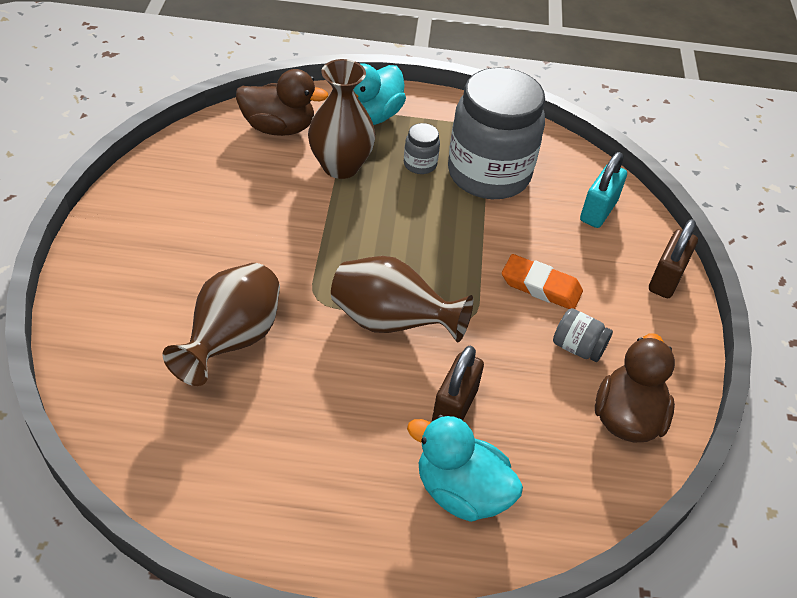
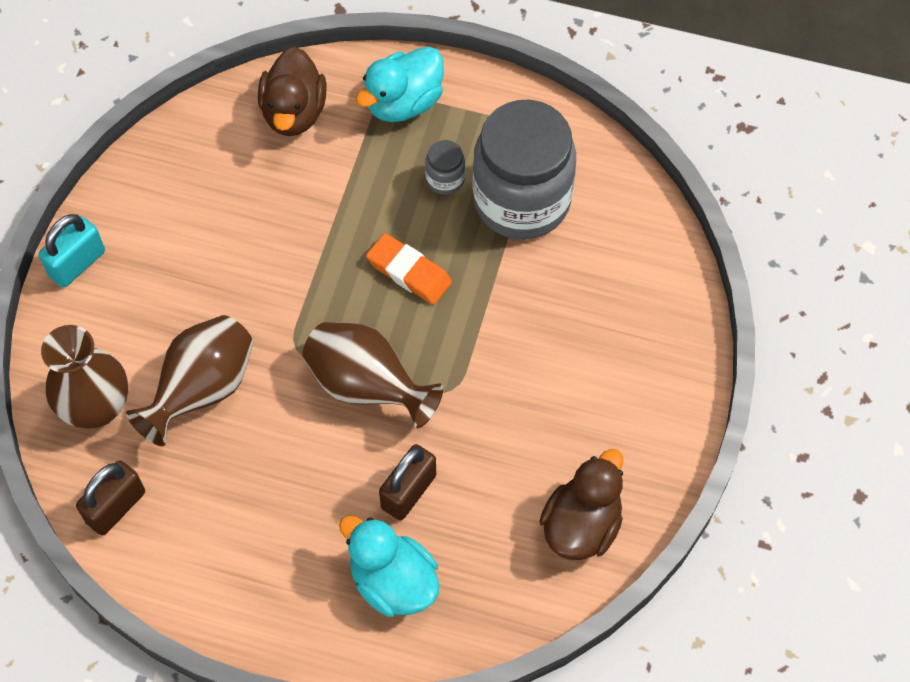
camera: 15 degrees right, 15 degrees up
brown duck [236,69,328,136] -> brown duck turned 75 degrees clockwise [258,47,327,136]
brown vase [308,59,376,179] -> brown vase moved to [41,325,128,429]
orange eraser [502,254,583,309] -> orange eraser moved to [366,233,452,305]
grey jar [553,308,613,362] -> none
turquoise padlock [580,152,627,228] -> turquoise padlock moved to [39,214,105,288]
brown padlock [649,219,698,298] -> brown padlock moved to [76,460,145,536]

